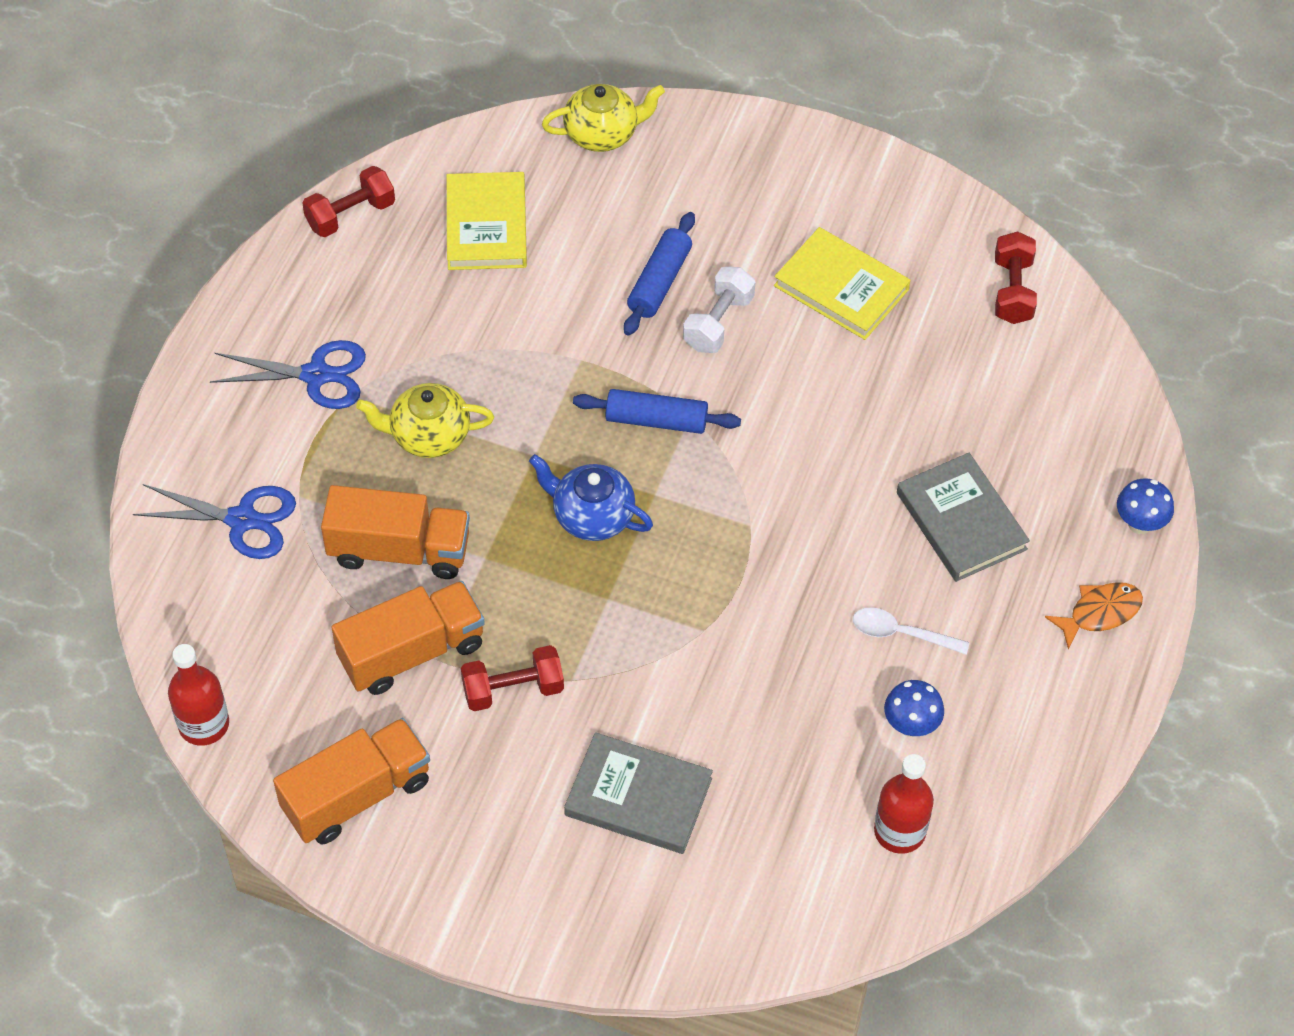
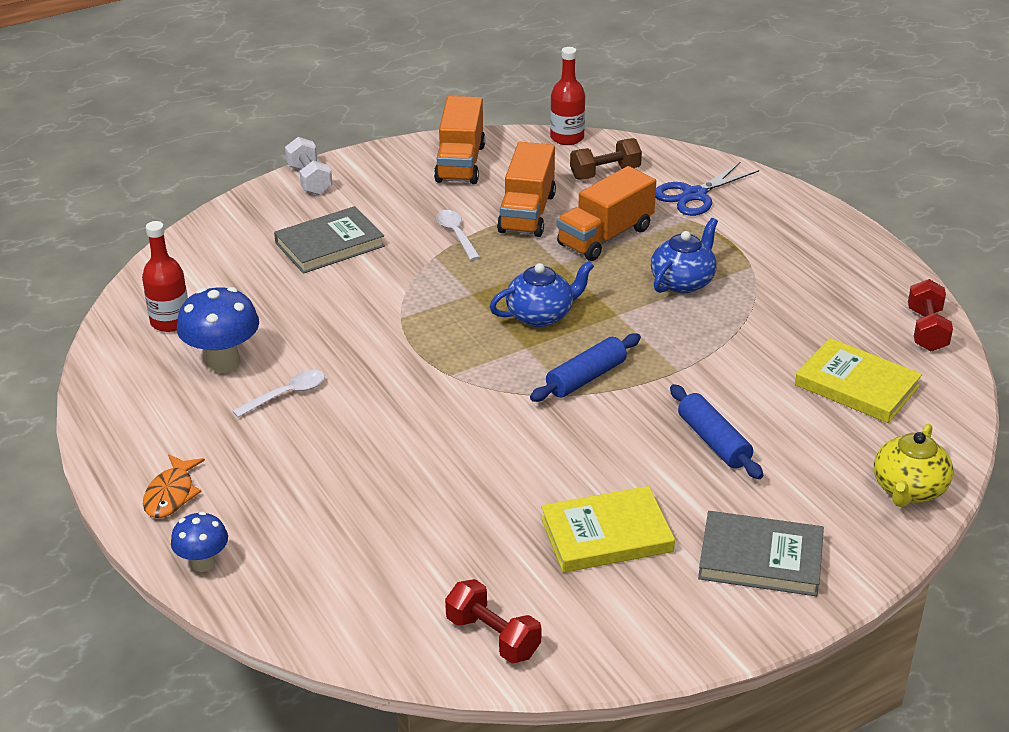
camera: 130 degrees right, 20 degrees down
blue scissors [210,340,366,409] -> none
yellow teapot [356,383,494,458] -> blue teapot [651,218,718,293]
red dumbbell [461,645,564,711] -> white spoon [436,210,481,261]
white dumbbell [683,267,755,353] -> white dumbbell moved to [285,137,332,195]
blue mushroom [884,680,944,737] -> blue mushroom [177,287,259,373], size x1.67
grey book [897,453,1030,582] -> grey book moved to [698,511,824,596]
none -> brown dumbbell [570,138,642,180]

